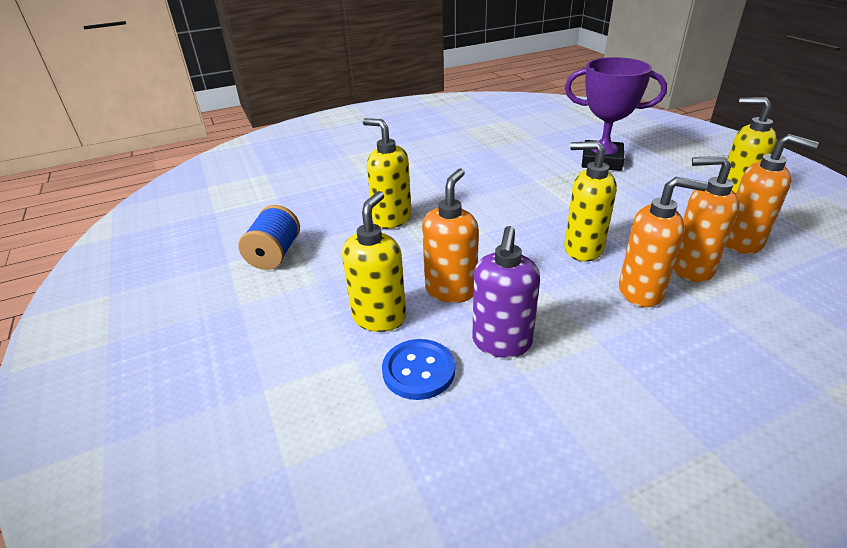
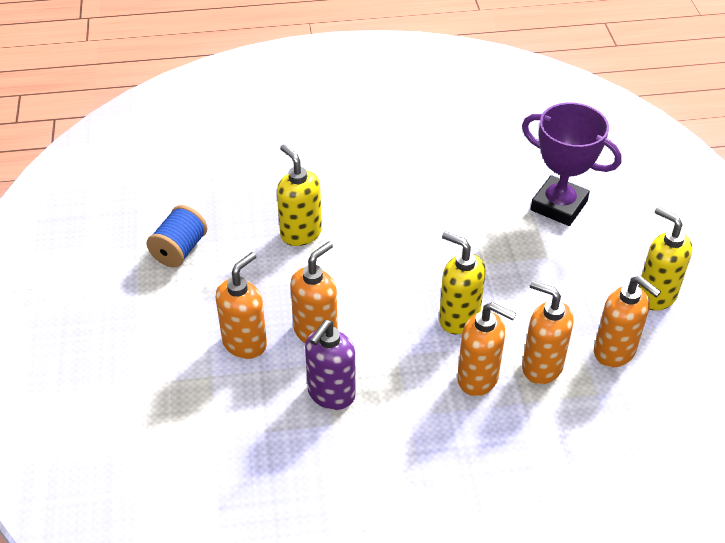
camera: 15 degrees right, 10 degrees up
yellow soap dispenser [342,191,406,332] -> orange soap dispenser [216,252,267,359]
blue button [382,339,455,400] -> none

